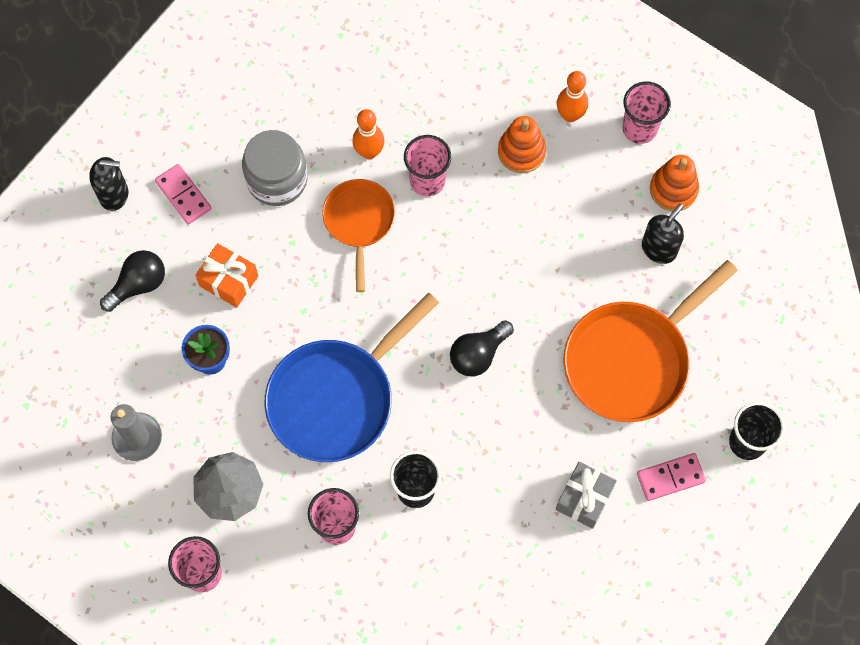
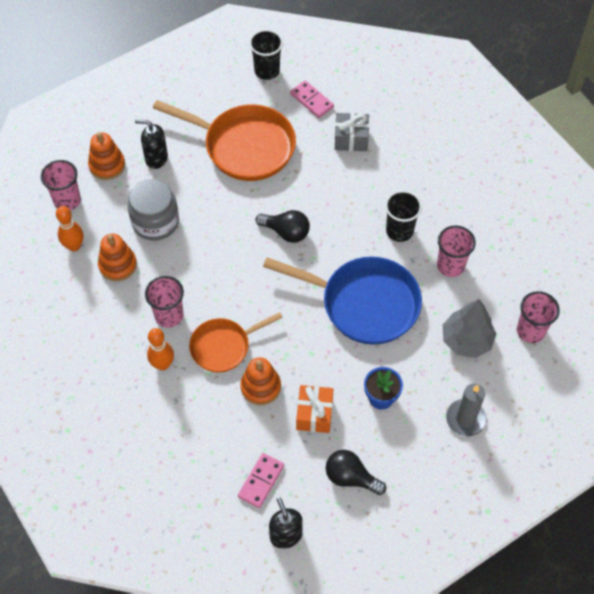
camera: 115 degrees left, 10 degrees down
grey jar [242,130,308,206] -> grey jar moved to [128,179,179,241]
none -> orange stacking toy [240,357,281,405]

